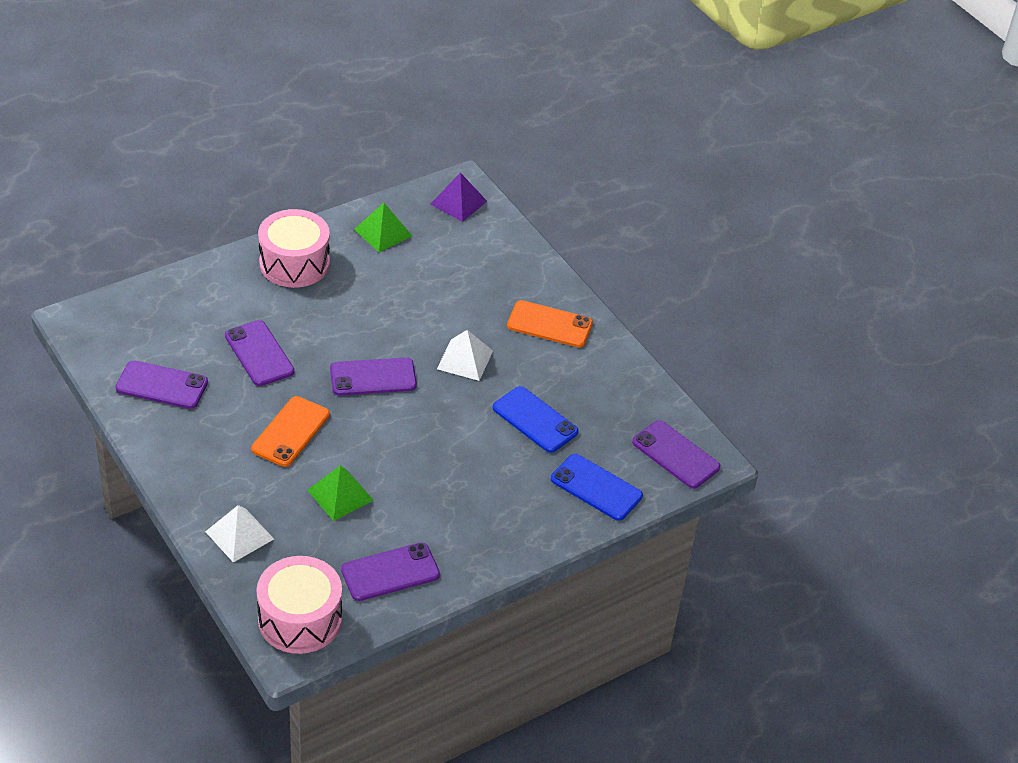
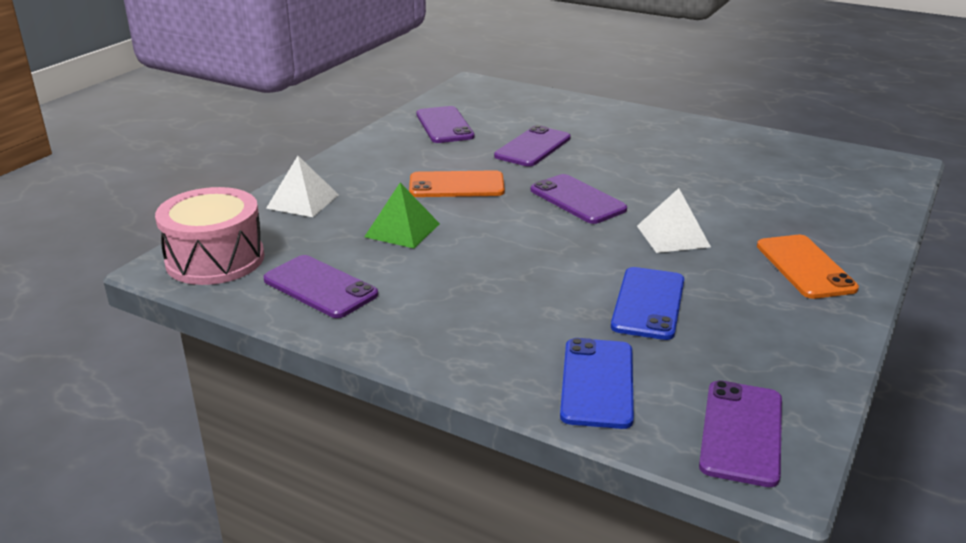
camera: 65 degrees right, 15 degrees down
pink drum [258,209,330,288] -> none
green pyramid [354,203,412,252] -> none
purple pyramid [430,173,487,222] -> none

